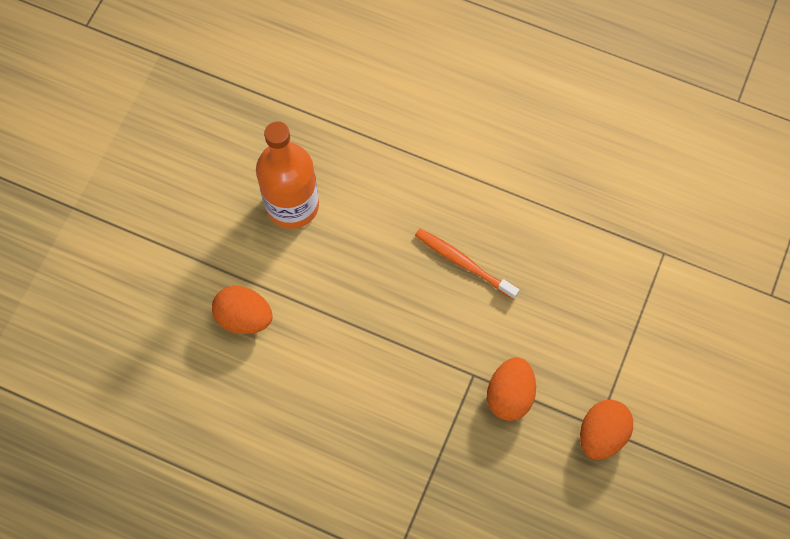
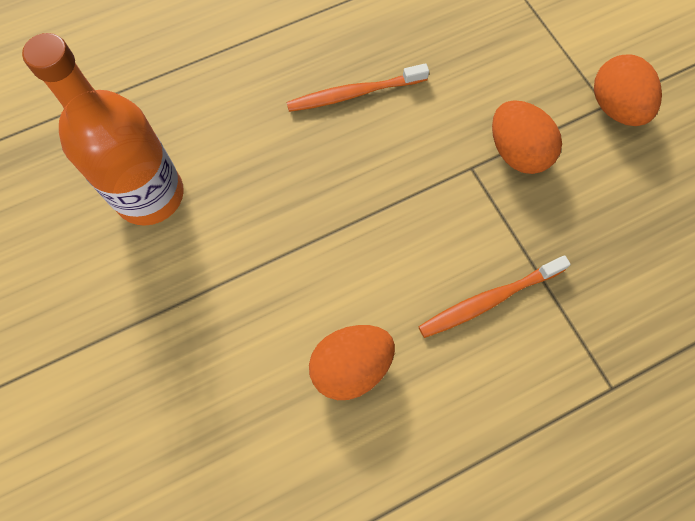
camera: 50 degrees left, 0 degrees up
orange egg [212,286,273,334] -> orange egg moved to [309,325,395,400]
none -> orange toothbrush [418,255,571,338]

